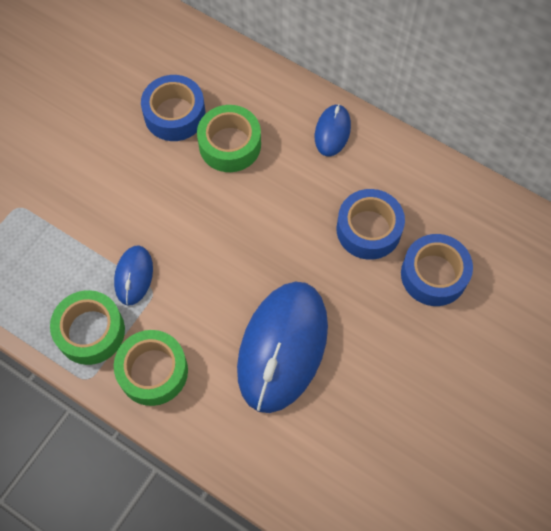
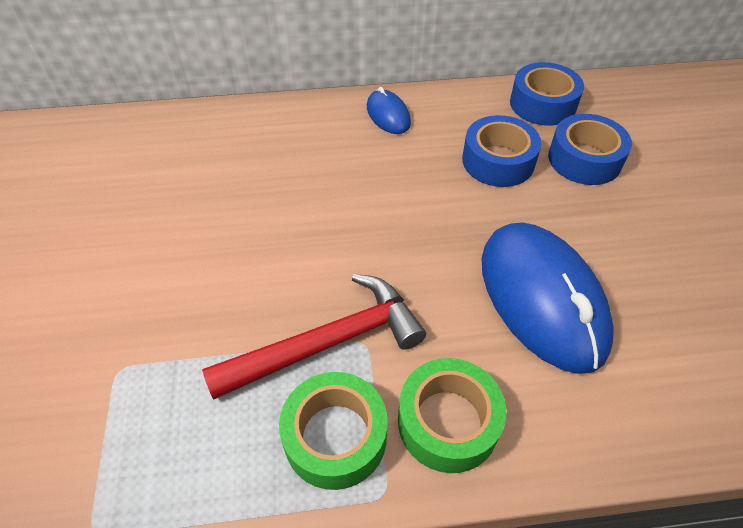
camera: 40 degrees left, 15 degrees down
blue mouse [114,245,153,306] -> red hammer [202,274,426,399]
blue tape [141,75,205,141] -> blue tape moved to [510,62,584,126]
green tape [197,105,261,172] -> none

